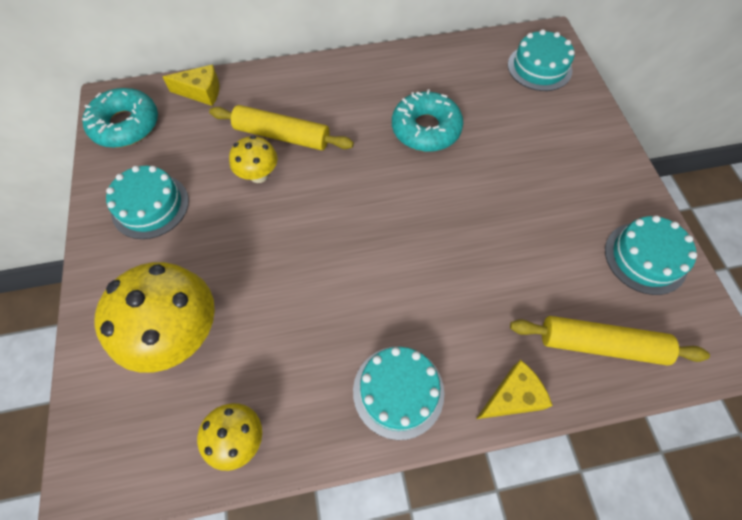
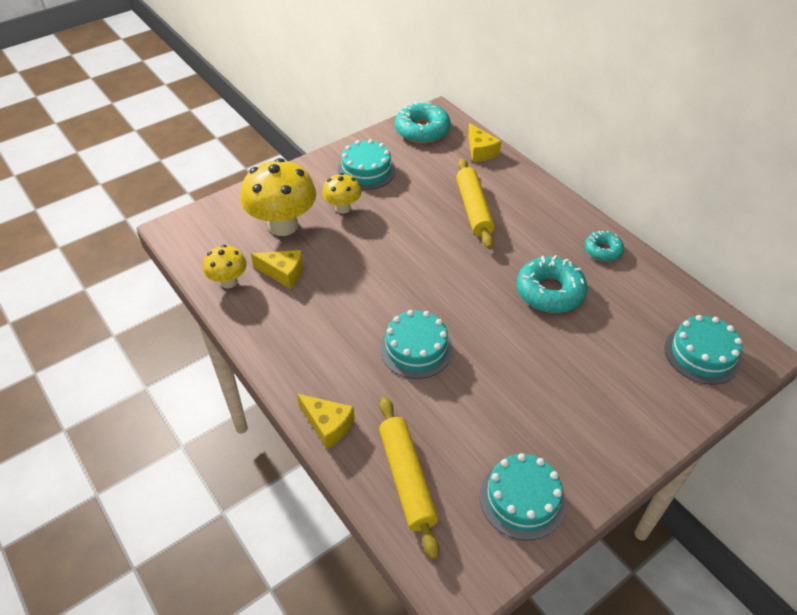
camera: 65 degrees right, 15 degrees down
yellow mushroom [229,135,277,183] -> yellow mushroom moved to [322,173,361,214]
turquoise cake [353,347,444,440] -> turquoise cake moved to [380,310,453,379]
none -> yellow cheese [251,250,303,289]
none -> turquoise donut [584,230,624,261]

